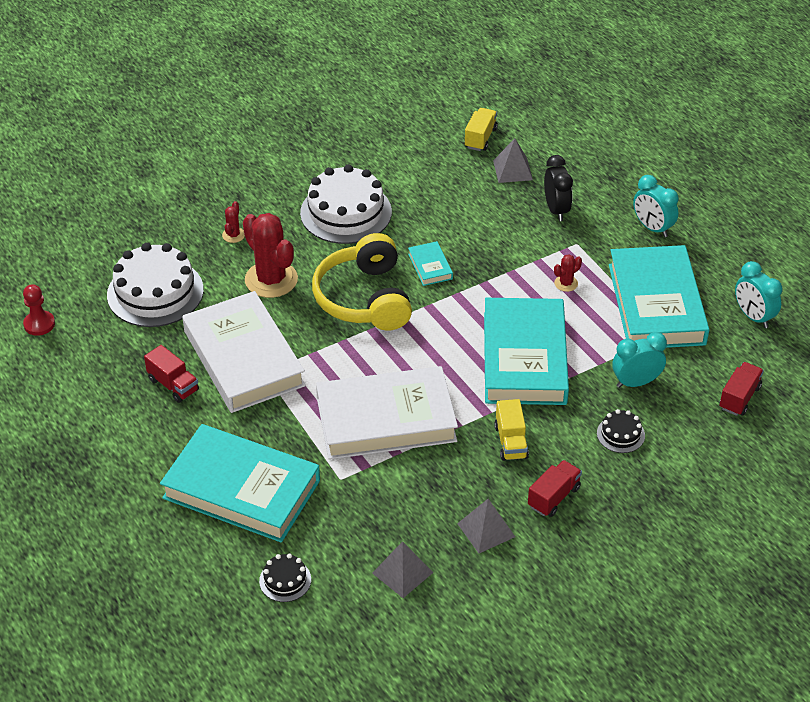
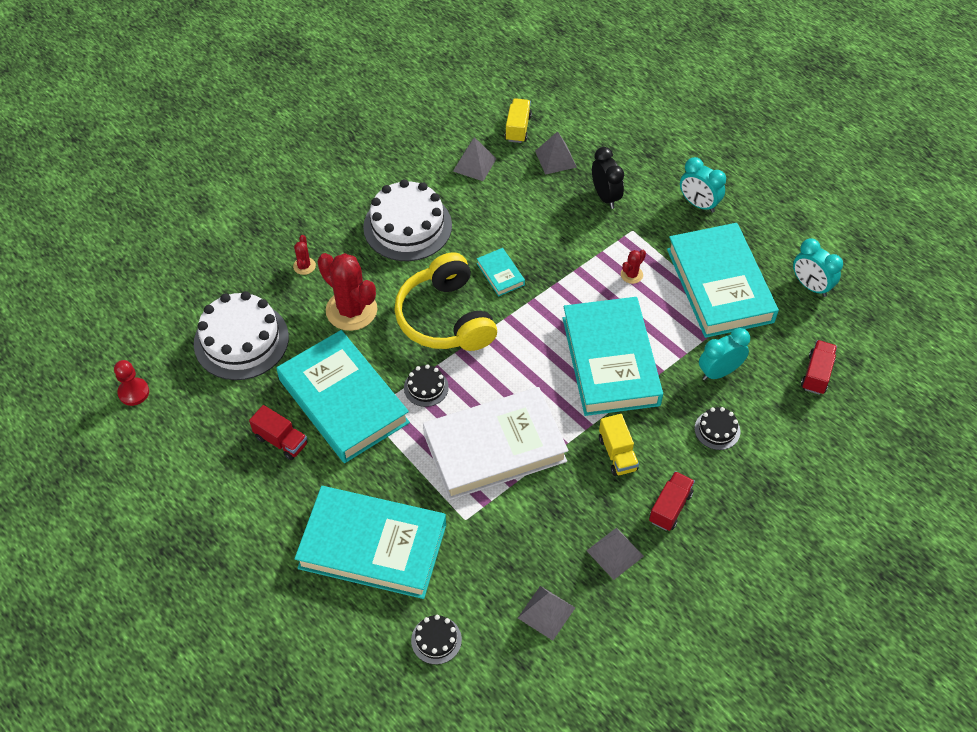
camera: 10 degrees left, 10 degrees up
white book [182,291,306,413] -> turquoise book [277,330,410,463]
none -> black cake [404,364,449,407]
none -> grey pyramid [453,137,496,181]

